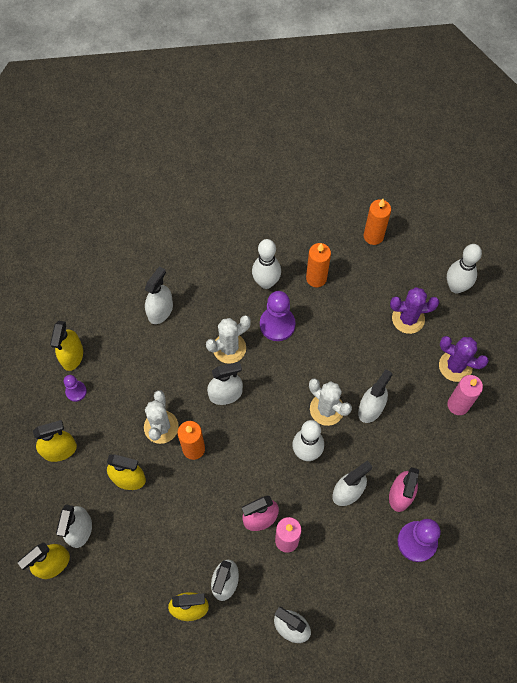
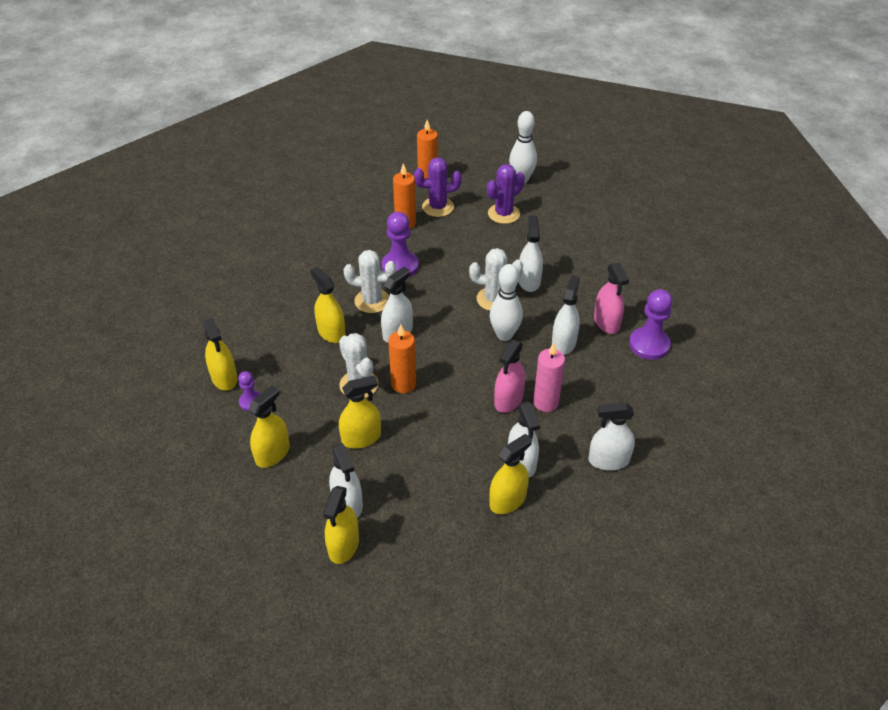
camera: 35 degrees left, 20 degrees down
white spray bottle [145,266,173,324] -> none
white cactus [206,315,251,364] -> white cactus turned 75 degrees clockwise [344,250,396,313]
white bowling pin [252,239,281,289] -> none
purple cactus [439,336,489,382] -> purple cactus moved to [414,158,462,217]
pink candle [447,375,483,415] -> none
none -> yellow spray bottle [310,267,345,343]

